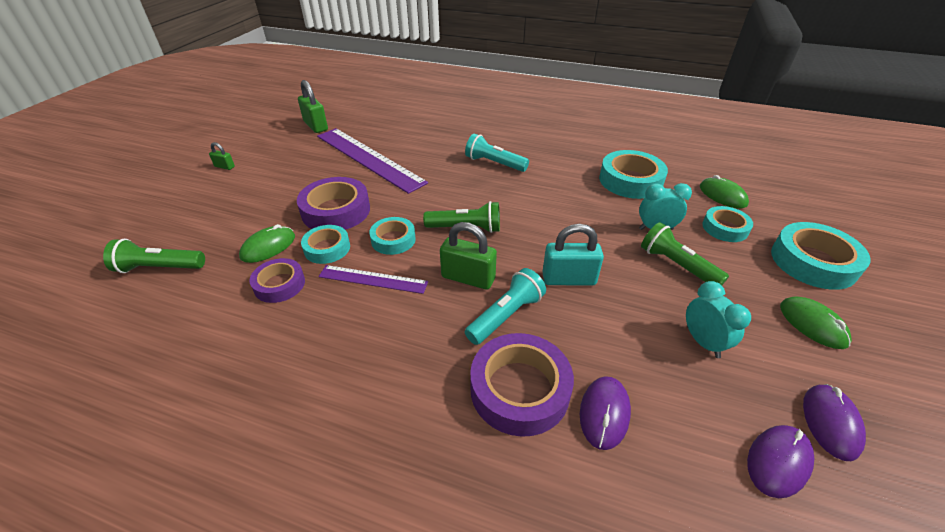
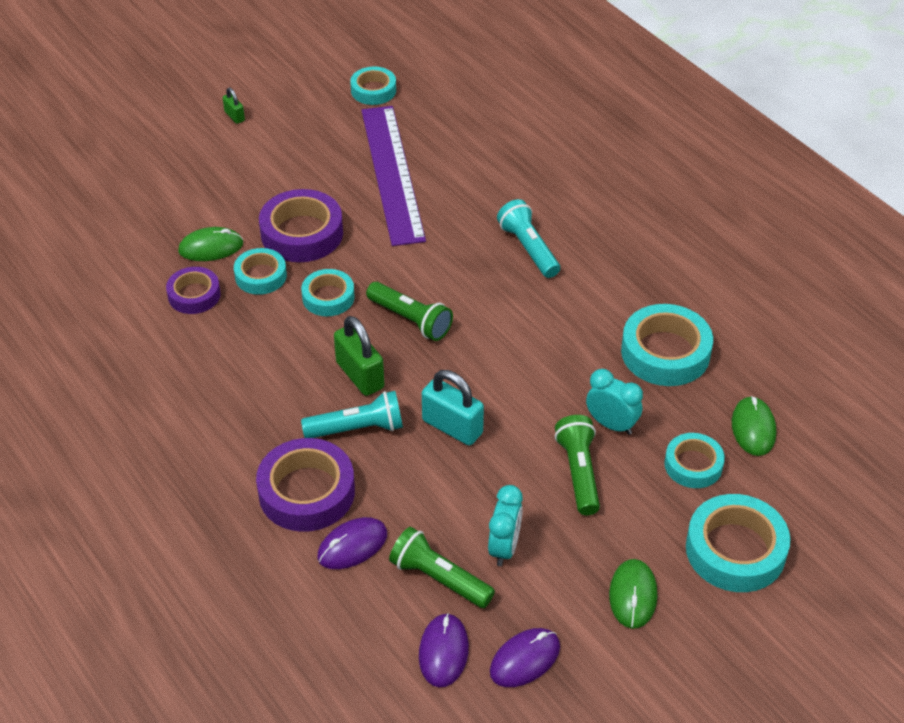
camera: 35 degrees right, 5 degrees up
green flashlight [103,239,205,273] -> green flashlight moved to [389,527,495,608]
green padlock [298,80,328,133] -> turquoise tape [350,67,396,105]
purple ruler [319,265,428,294] -> none
purple mouse [747,425,814,498] -> purple mouse turned 75 degrees counterclockwise [419,613,469,687]

